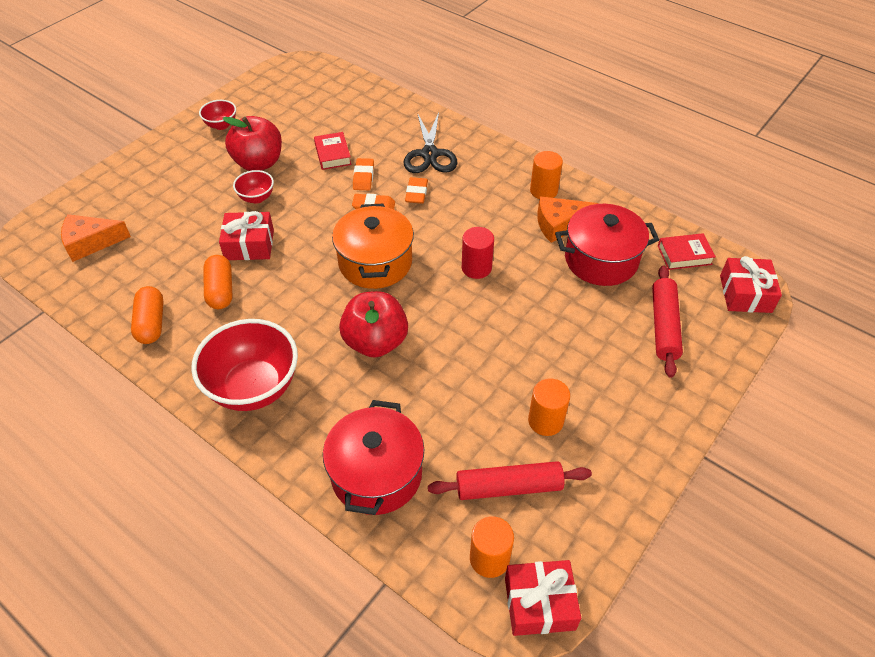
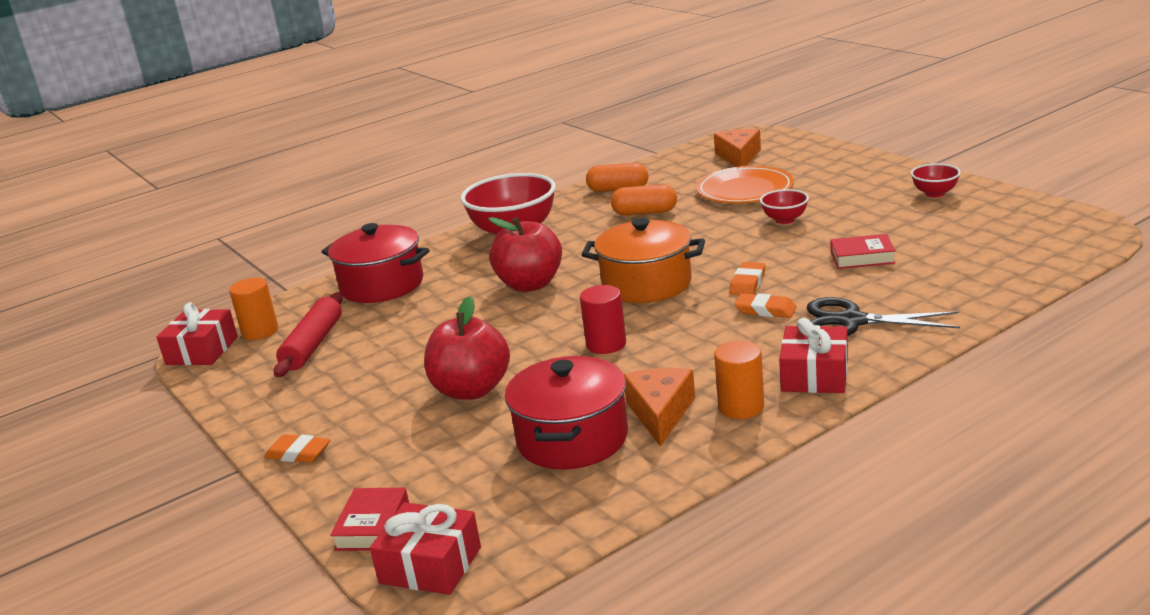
camera: 110 degrees right, 25 degrees down
red gift [219,211,274,260] -> red gift moved to [779,318,848,393]
red apple [222,116,282,171] -> red apple moved to [424,296,510,400]
orange eraser [353,158,374,190] -> orange eraser moved to [264,434,330,463]
orange cylinder [528,378,570,436] -> none
red rolling pin [652,266,683,378] -> none
red book [658,233,716,270] -> red book moved to [330,487,409,551]
none -> orange plate [696,166,794,203]

